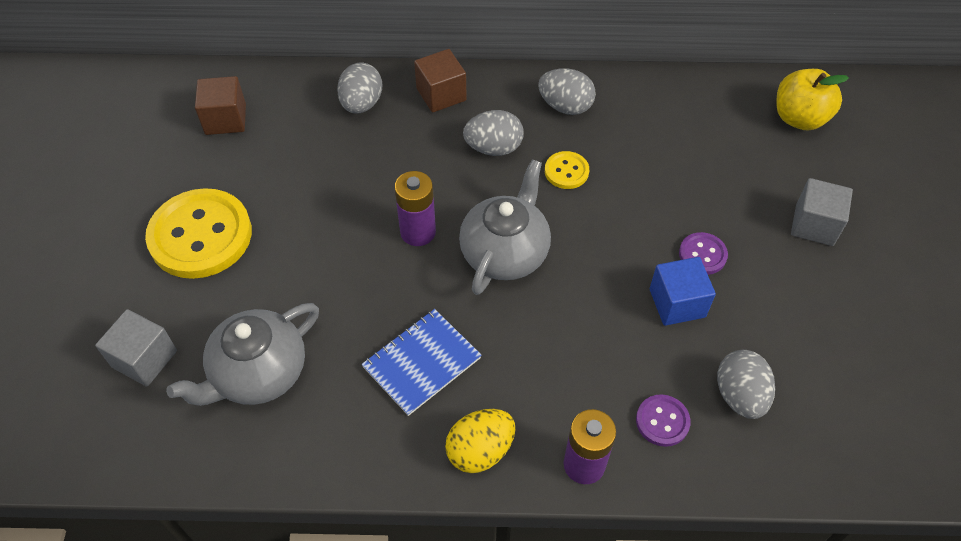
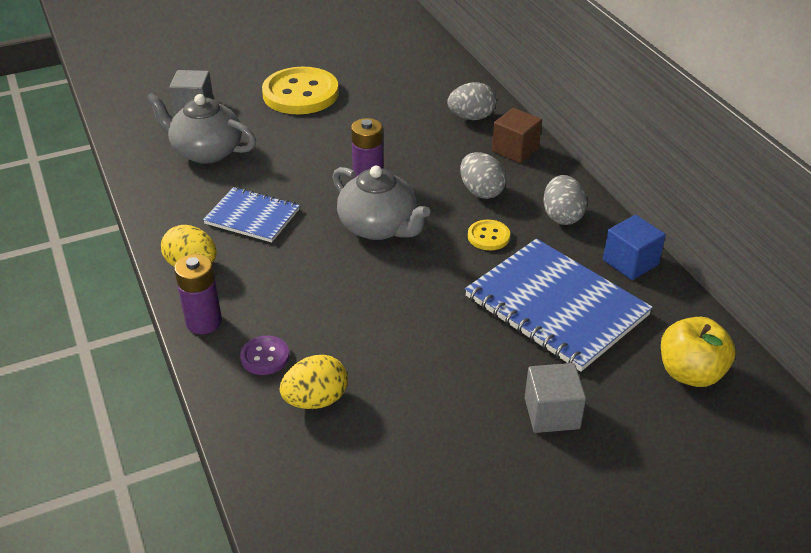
camera: 65 degrees right, 15 degrees down
brown cube [195,76,246,135] -> none
grey teapot [459,159,551,295] -> grey teapot turned 45 degrees clockwise [332,166,430,240]
blue cube [650,257,716,326] -> blue cube moved to [603,215,666,280]
purple button [679,232,728,275] -> none
grey egg [717,350,775,419] -> yellow egg [280,355,348,409]
none -> blue notebook [465,239,653,372]

